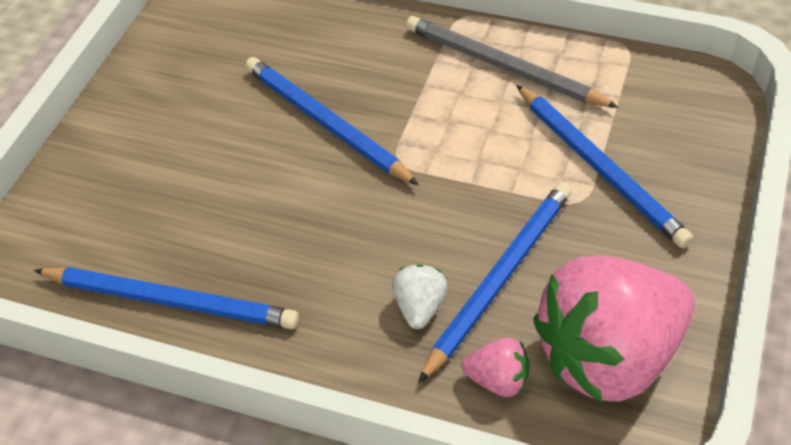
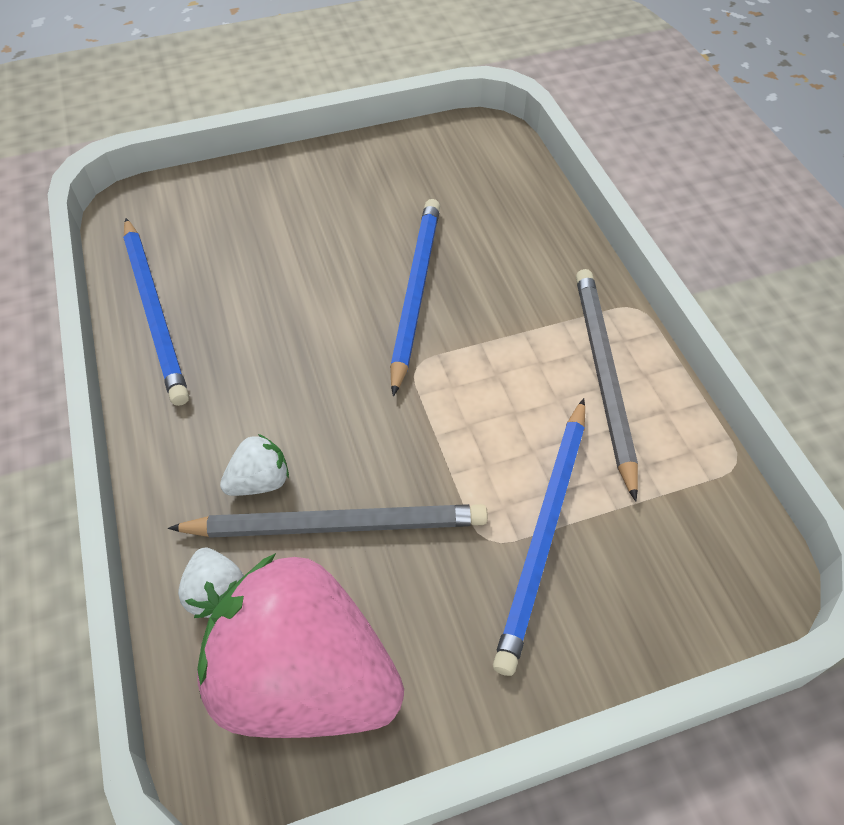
camera: 50 degrees right, 5 degrees up
blue pencil [418,182,572,383] -> grey pencil [168,504,488,538]
pink strawberry [462,338,529,397] -> white strawberry [178,548,244,618]

